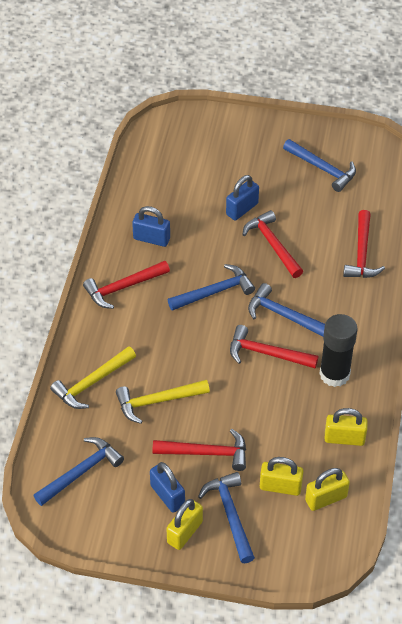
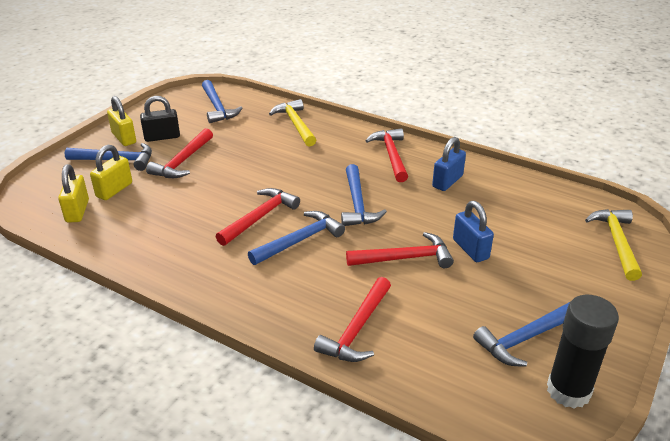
camera: 110 degrees right, 15 degrees down
yellow hammer [116,380,210,424] -> yellow hammer moved to [585,209,642,281]
blue padlock [150,462,185,513] -> black padlock [140,96,180,142]
black glue stick [319,314,358,387] -> black glue stick moved to [547,295,619,409]
yellow padlock [324,408,368,446] -> none
red hammer [343,210,385,278] -> red hammer turned 90 degrees counterclockwise [314,277,391,362]

